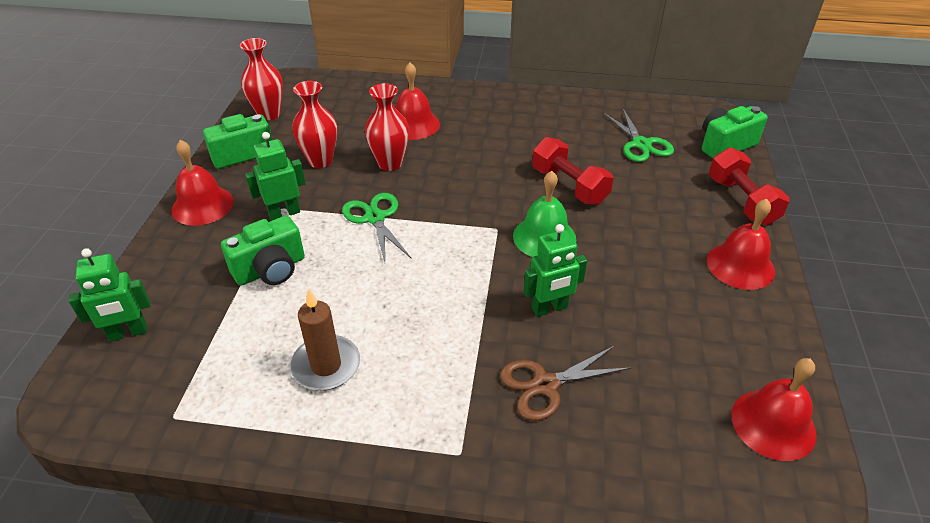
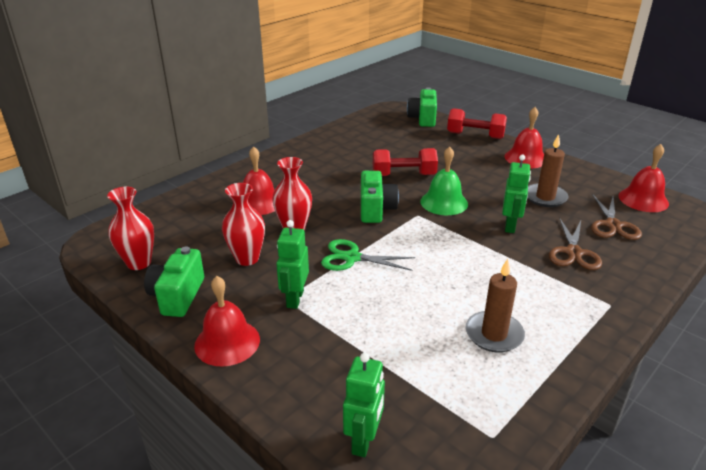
camera: 55 degrees left, 10 degrees down
green camera [221,215,305,286] -> green camera moved to [361,171,399,223]
green scissors [603,109,674,162] -> none
none -> brown candle [527,134,569,207]
none -> brown scissors [591,195,642,240]

